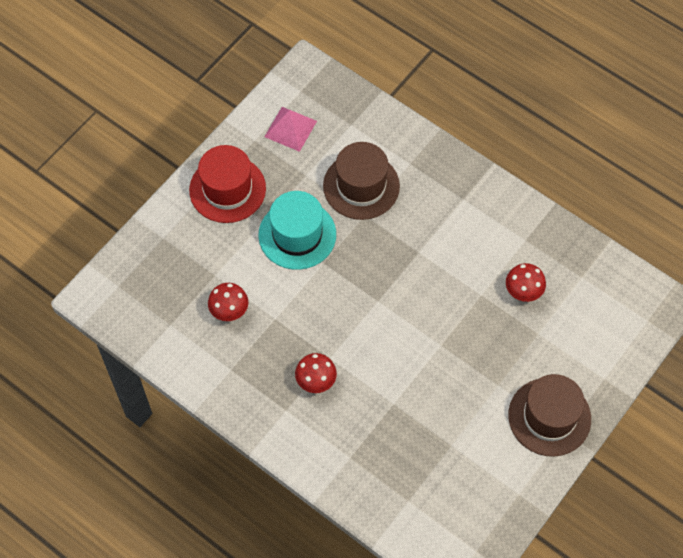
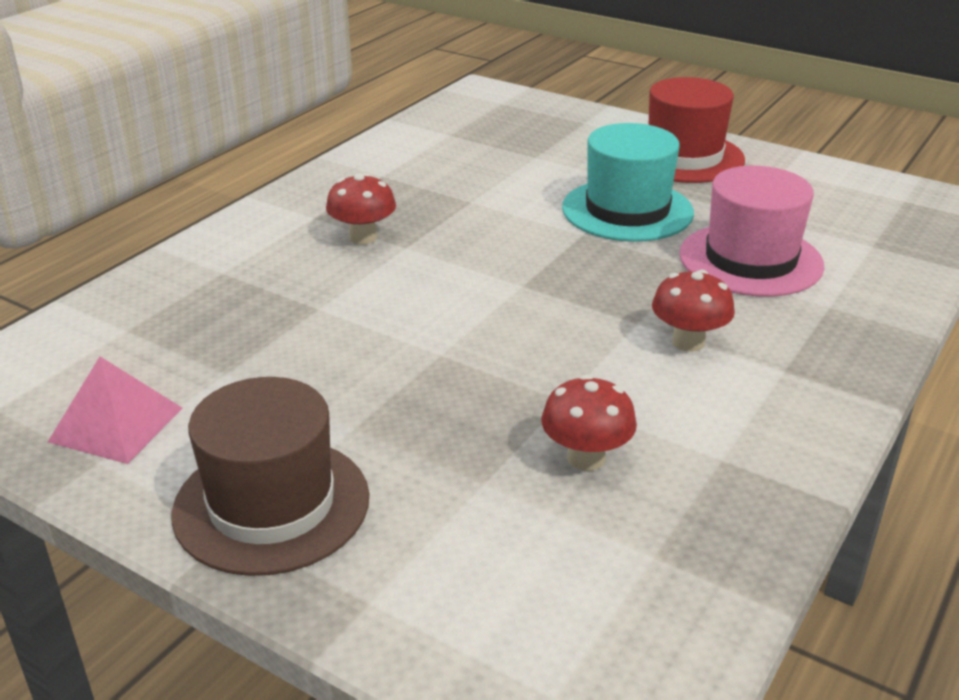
camera: 85 degrees right, 30 degrees down
red mushroom [208,283,248,321] -> red mushroom moved to [652,270,735,352]
pink pyramid [264,107,317,152] -> pink pyramid moved to [48,357,182,464]
brown hat [323,142,400,220] -> pink hat [679,166,824,297]

